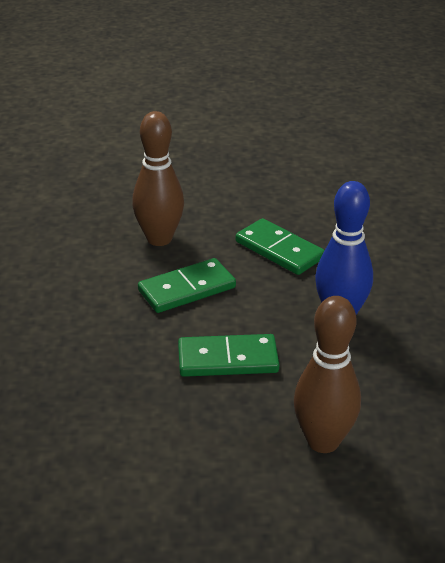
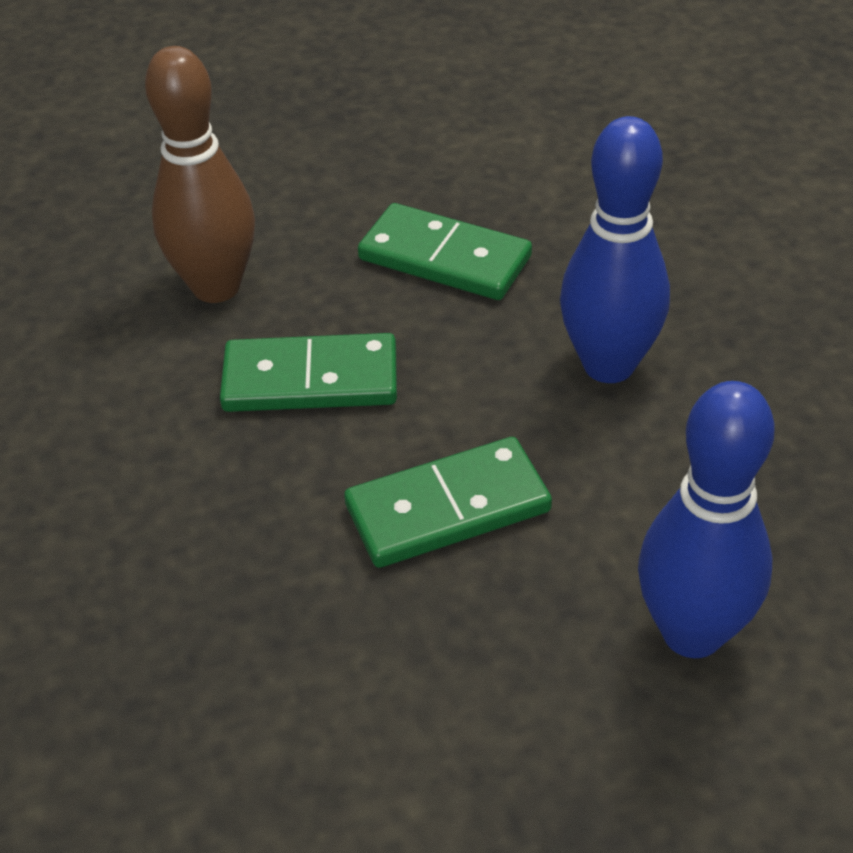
camera: 15 degrees left, 10 degrees up
green domino [138,258,236,313] -> green domino turned 45 degrees clockwise [220,333,397,412]
brown bowling pin [294,296,361,453] -> blue bowling pin [638,381,775,658]

